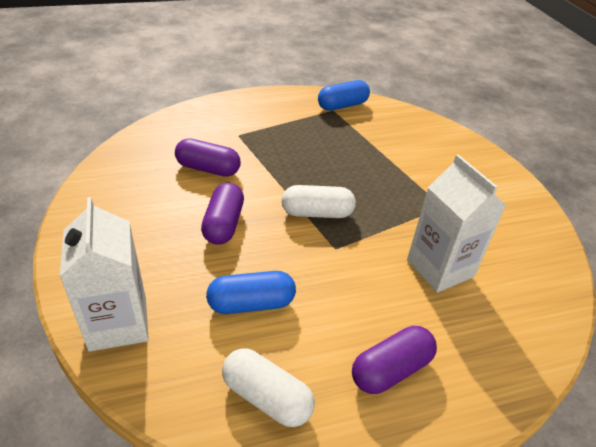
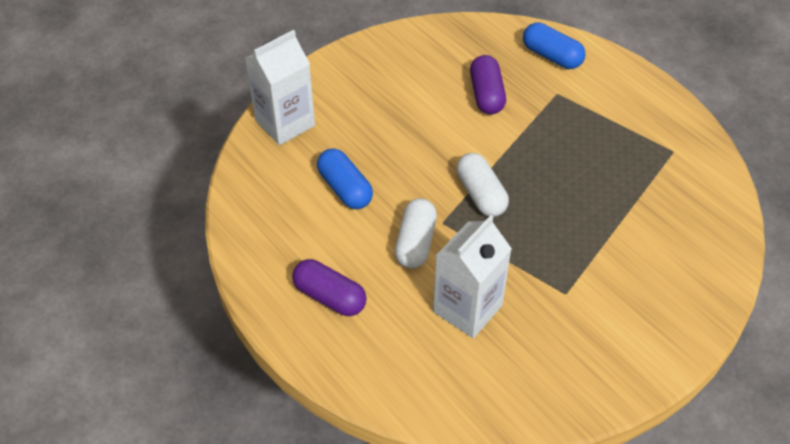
camera: 70 degrees right, 10 degrees up
purple capsule [201,183,244,244] -> none
white capsule [222,348,315,427] -> white capsule moved to [395,198,437,268]
blue capsule [318,80,370,111] -> blue capsule moved to [523,22,586,69]

